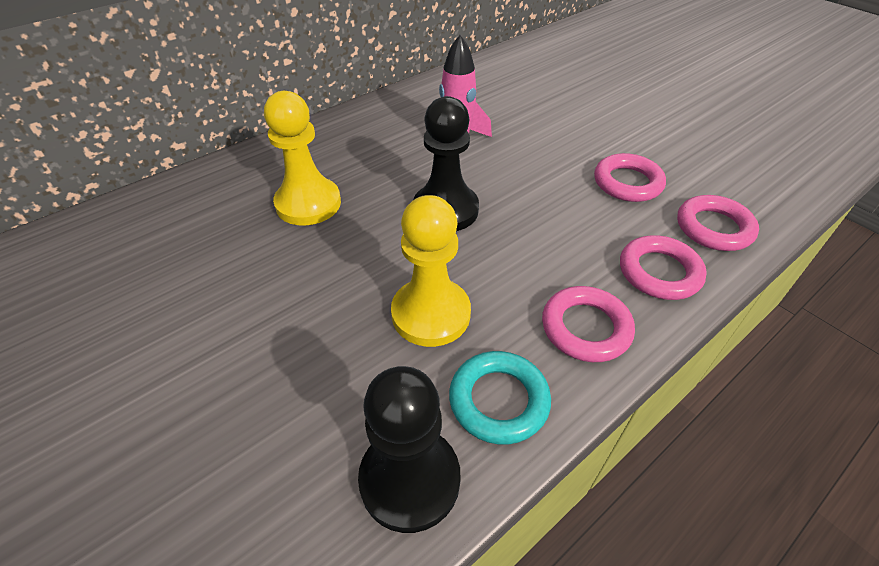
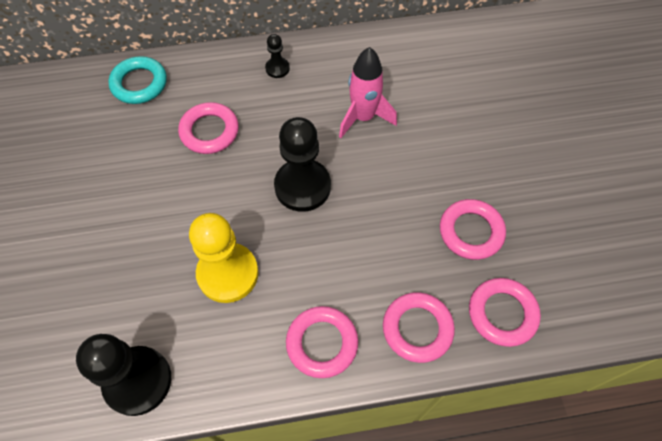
camera: 30 degrees right, 15 degrees up
yellow pawn [264,91,341,226] -> pink ring [178,102,239,154]
turquoise ring [449,351,551,445] -> turquoise ring moved to [108,56,167,104]
none -> black pawn [265,34,290,78]

